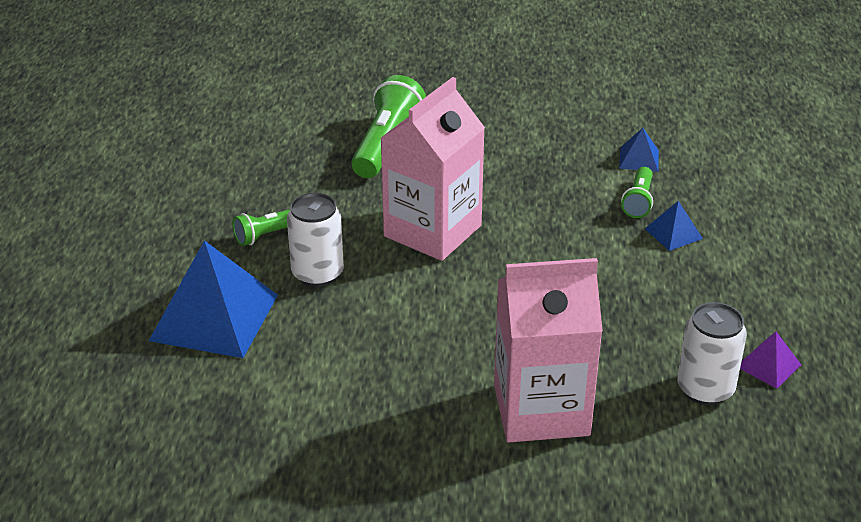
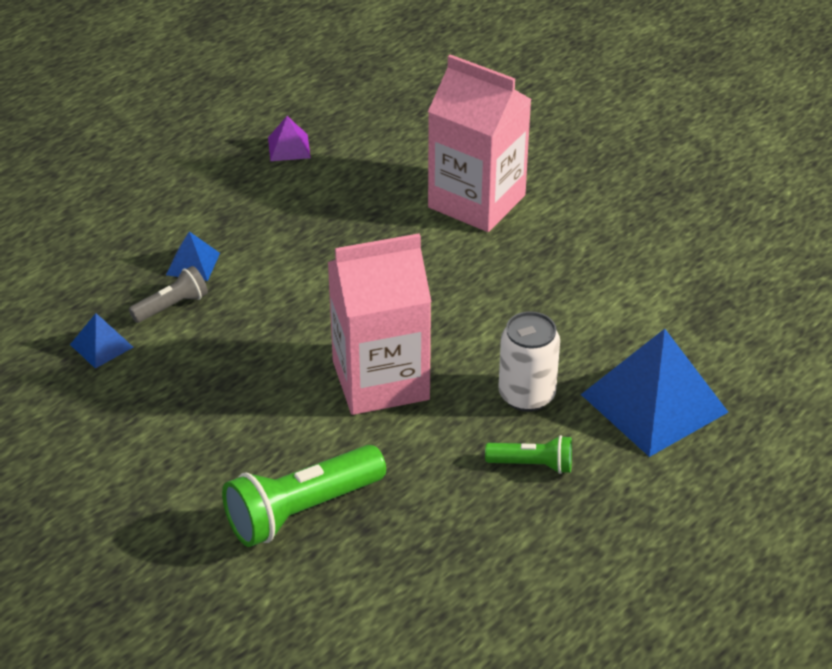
camera: 140 degrees left, 5 degrees up
green flashlight [621,167,653,218] -> grey flashlight [129,266,208,323]
white can [677,302,747,405] -> none

